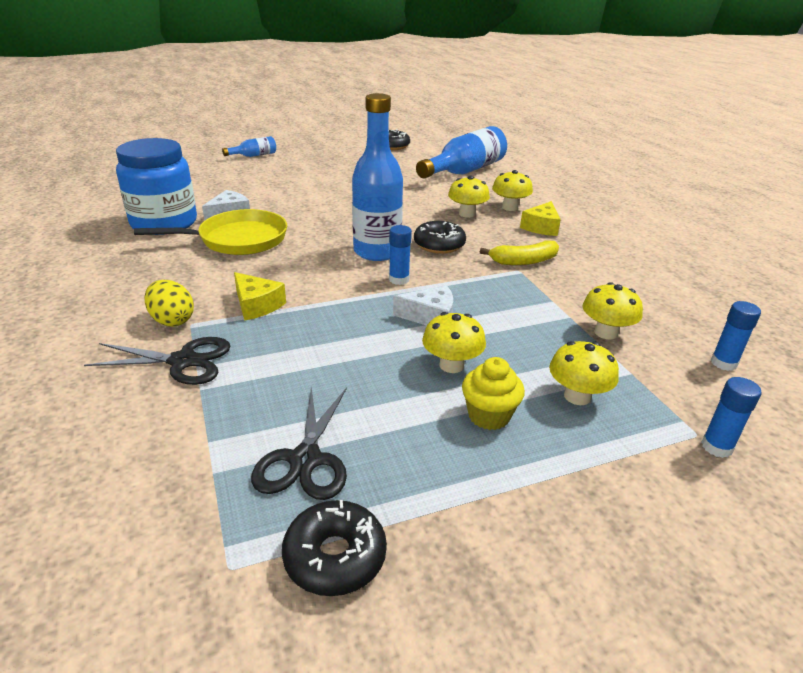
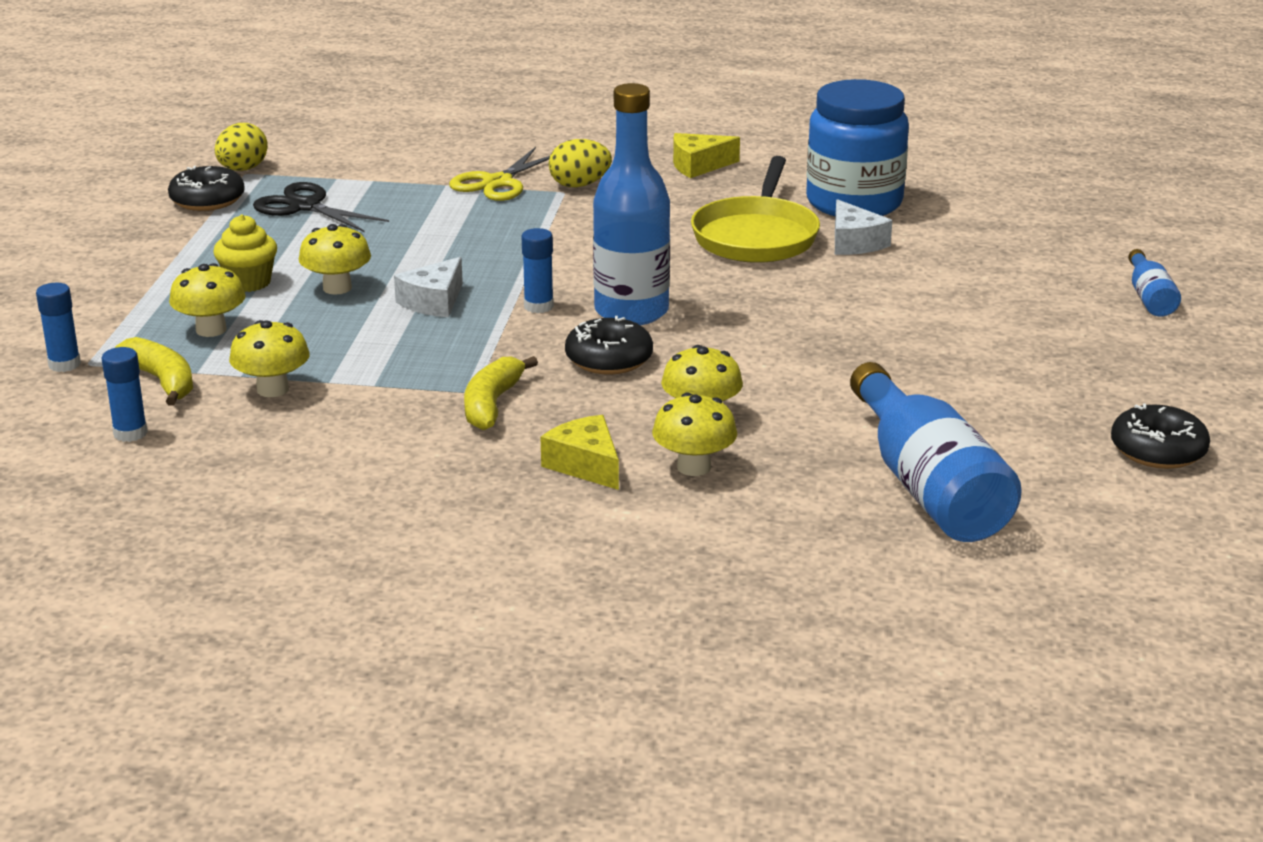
camera: 120 degrees right, 5 degrees down
black scissors [84,337,230,385] -> yellow scissors [449,147,550,201]
yellow cheese [234,272,286,321] -> yellow cheese moved to [673,133,740,178]
none -> yellow banana [115,337,193,406]
none -> yellow egg [215,123,268,171]

